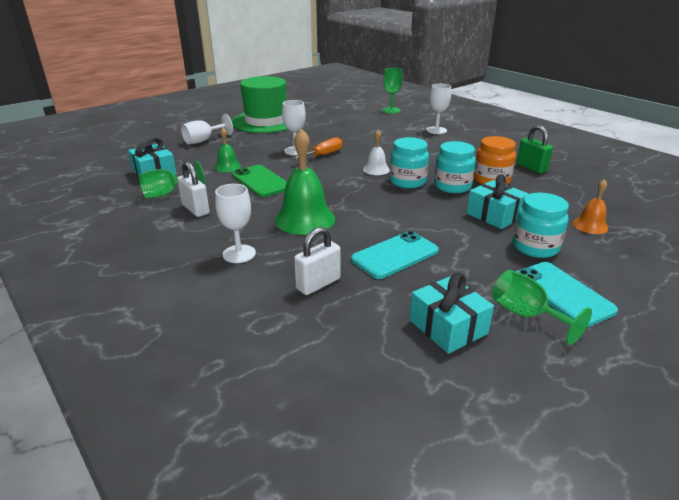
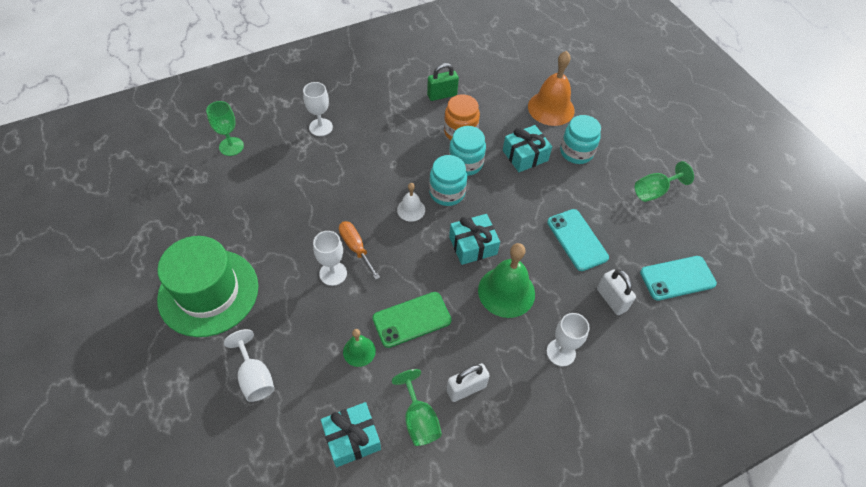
camera: 80 degrees left, 25 degrees up
turquoise gift [409,273,494,354] -> turquoise gift moved to [449,214,500,265]
turquoise phone [516,262,618,327] -> turquoise phone moved to [640,256,717,301]
orange bell [573,179,608,234] -> orange bell [528,51,575,126], size x1.88

